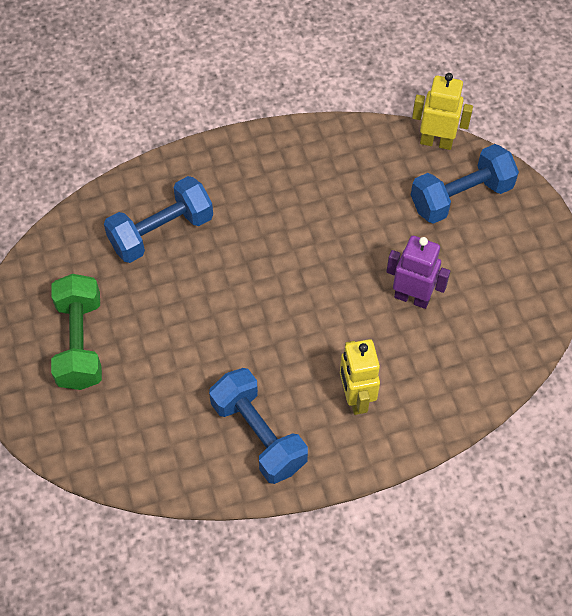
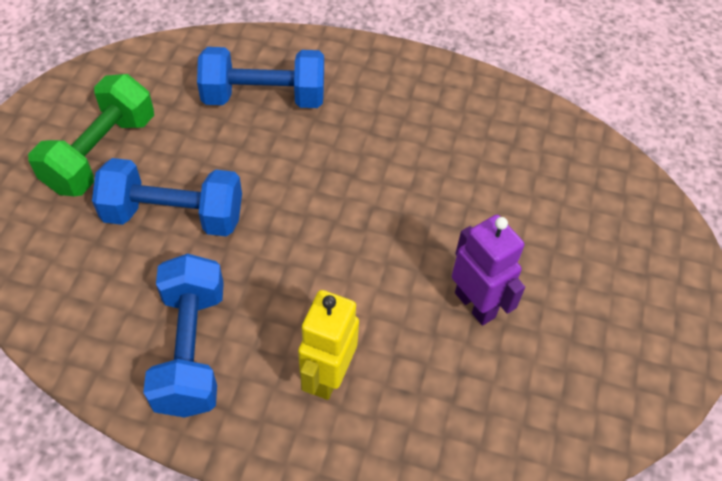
camera: 30 degrees right, 5 degrees down
blue dumbbell [411,144,519,224] -> blue dumbbell moved to [92,158,242,237]
yellow robot [412,73,473,150] -> none

